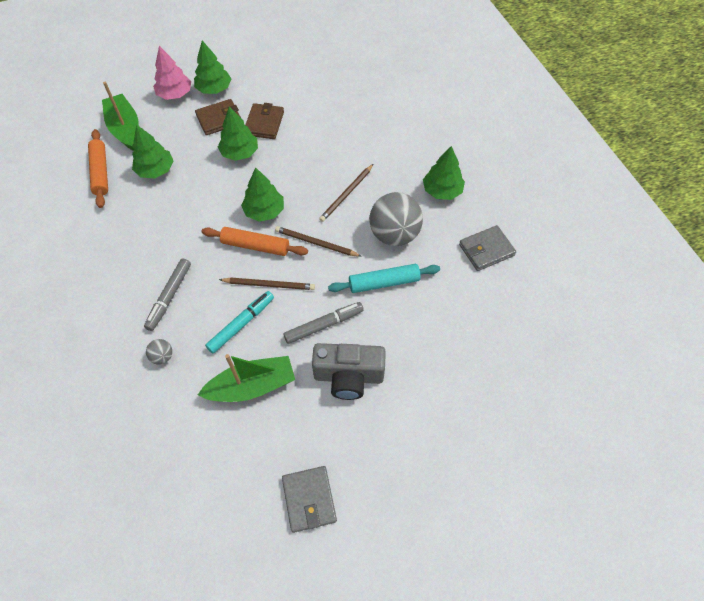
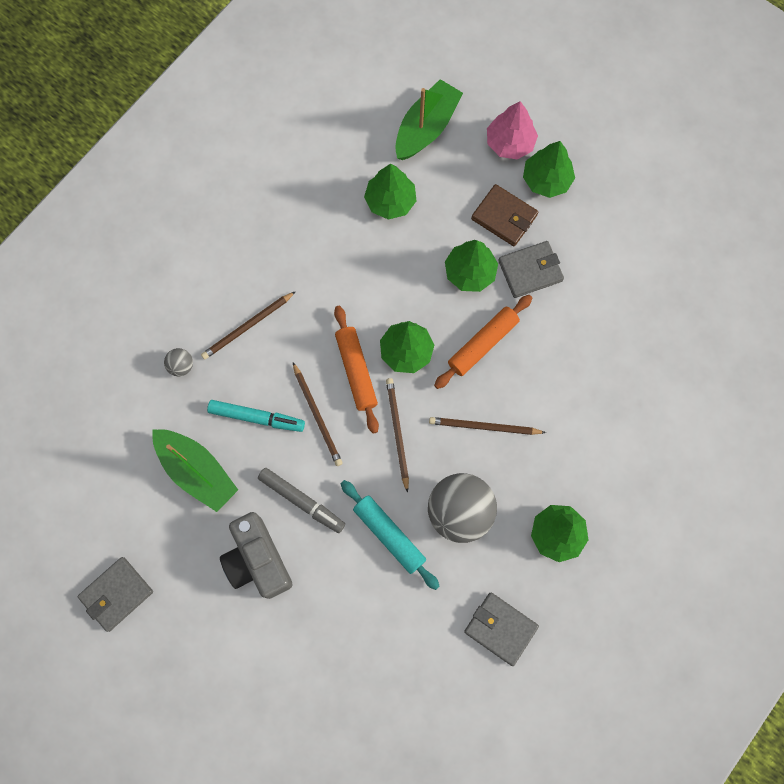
camera: 60 degrees right, 15 degrees up
orange rolling pin [88,129,108,208] -> orange rolling pin moved to [434,295,532,389]
grey marker [144,259,191,331] -> brown pencil [201,291,296,360]
brown wallet [245,103,284,139] -> grey wallet [498,241,564,298]

